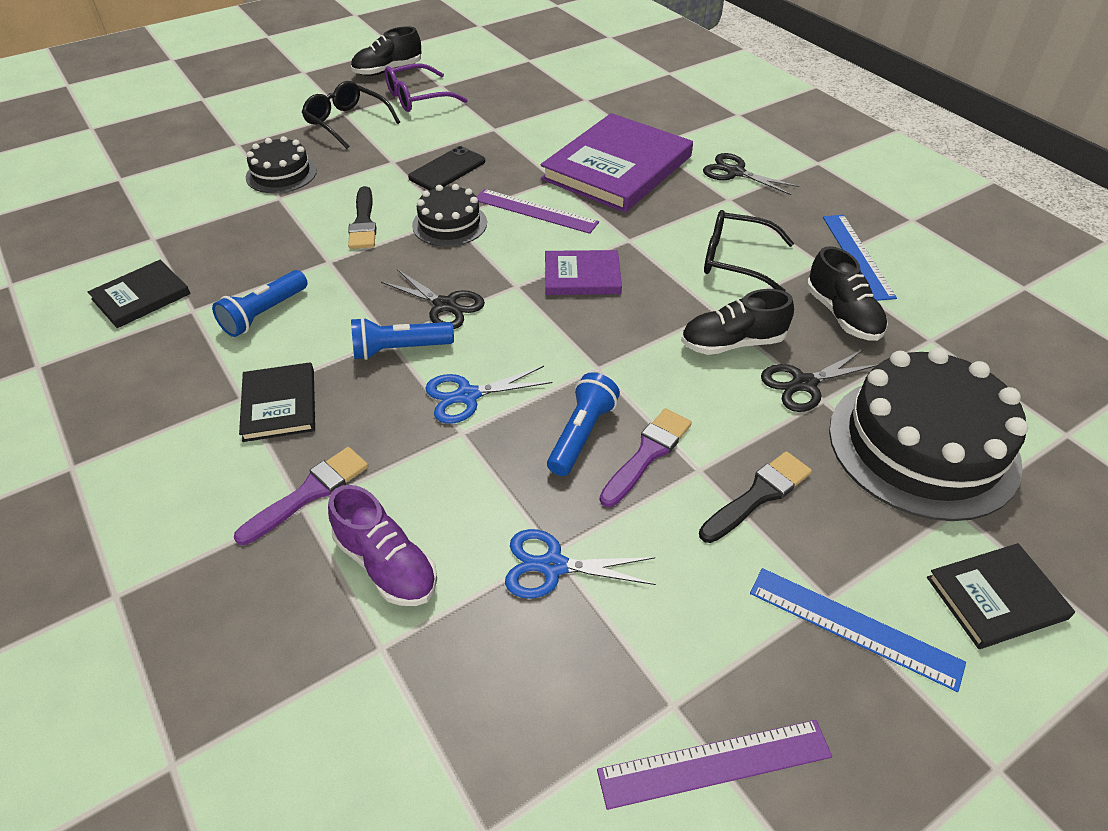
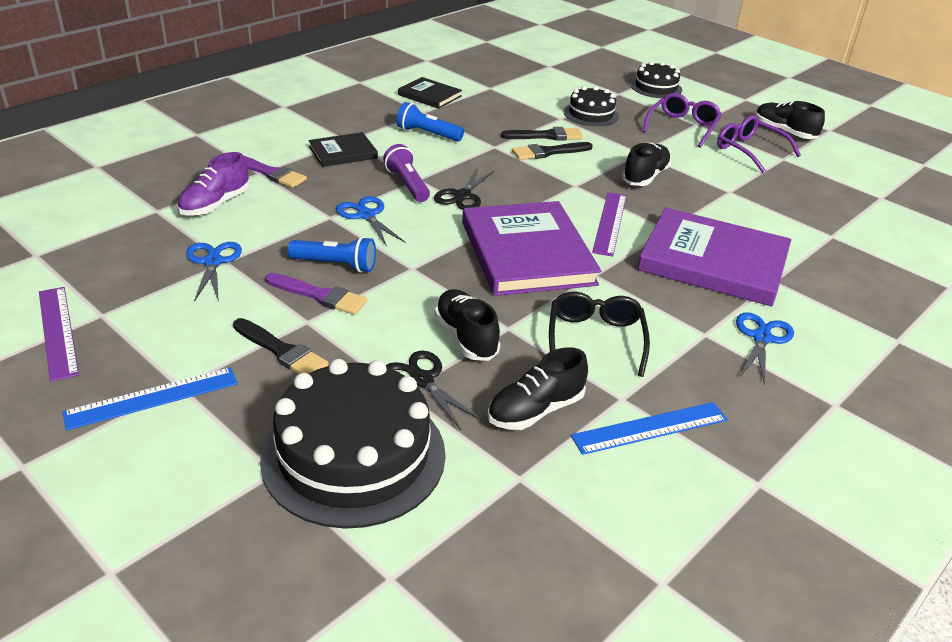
camera: 75 degrees right, 10 degrees down
black glasses [302,81,400,149] -> purple glasses [642,93,722,148]
blue flashlight [351,317,454,360] -> purple flashlight [383,144,430,202]
black phone [408,146,485,191] -> black shoe [622,143,672,186]
black cake [412,184,487,247] -> black cake moved to [630,61,682,98]
purple book [545,250,622,295] -> purple book [462,201,601,296], size x1.97
black scissors [703,153,799,195] -> blue scissors [736,313,794,385]
blue ruler [750,568,966,692] -> blue ruler turned 45 degrees clockwise [62,367,238,430]
black book [927,543,1075,649] -> none
none -> black brush [501,127,583,141]

